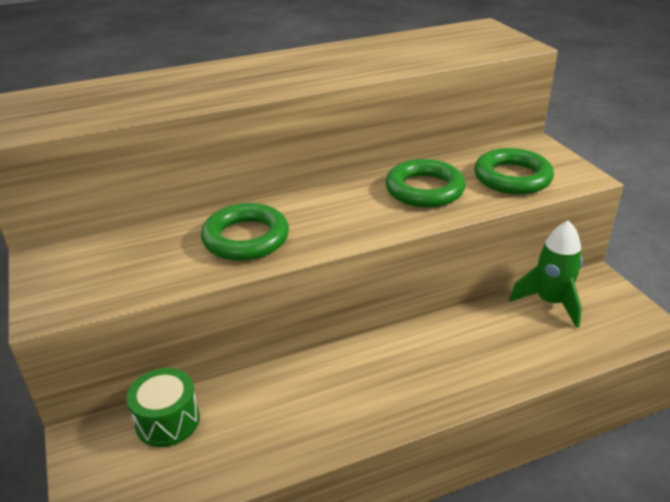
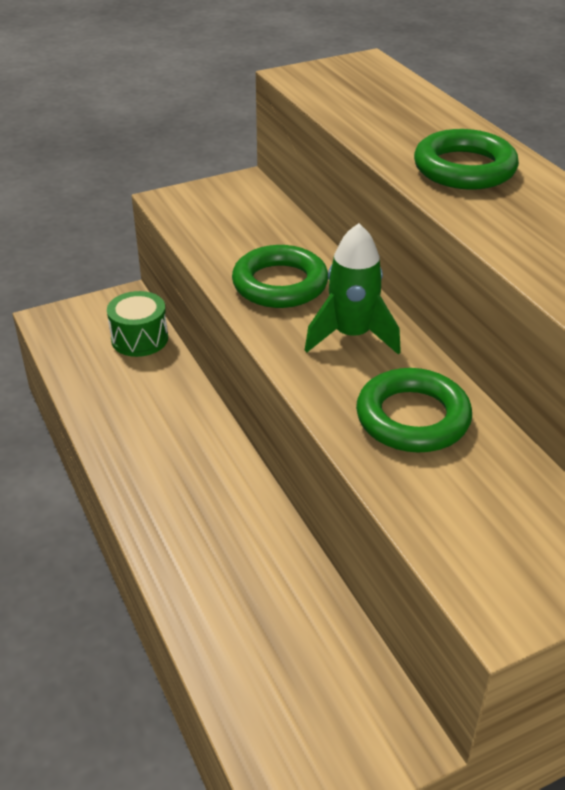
camera: 85 degrees right, 5 degrees up
green ring [474,148,554,195] -> green ring moved to [414,129,519,190]
green rocket [509,220,583,328] -> green rocket moved to [305,223,401,355]

